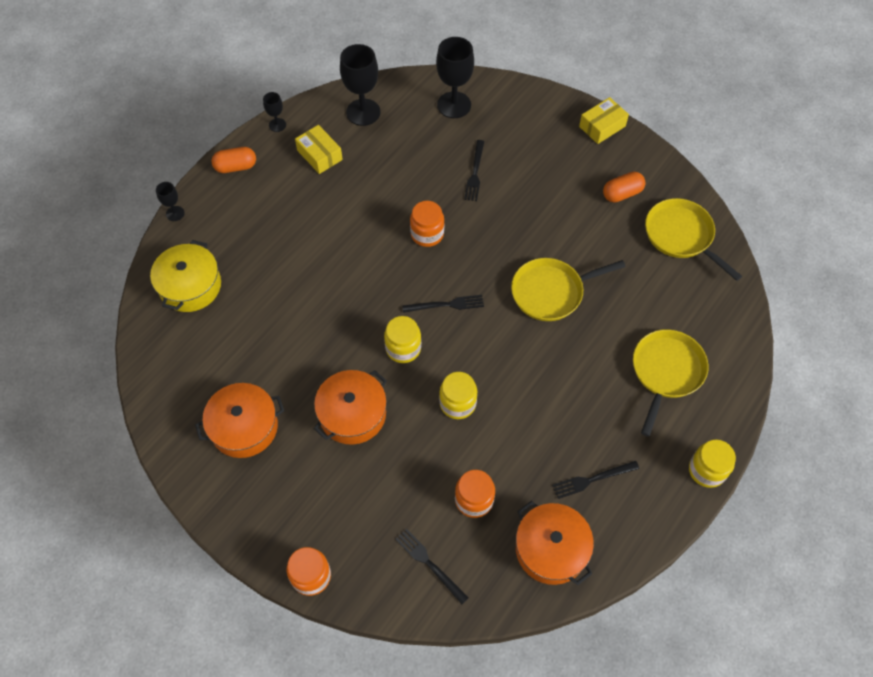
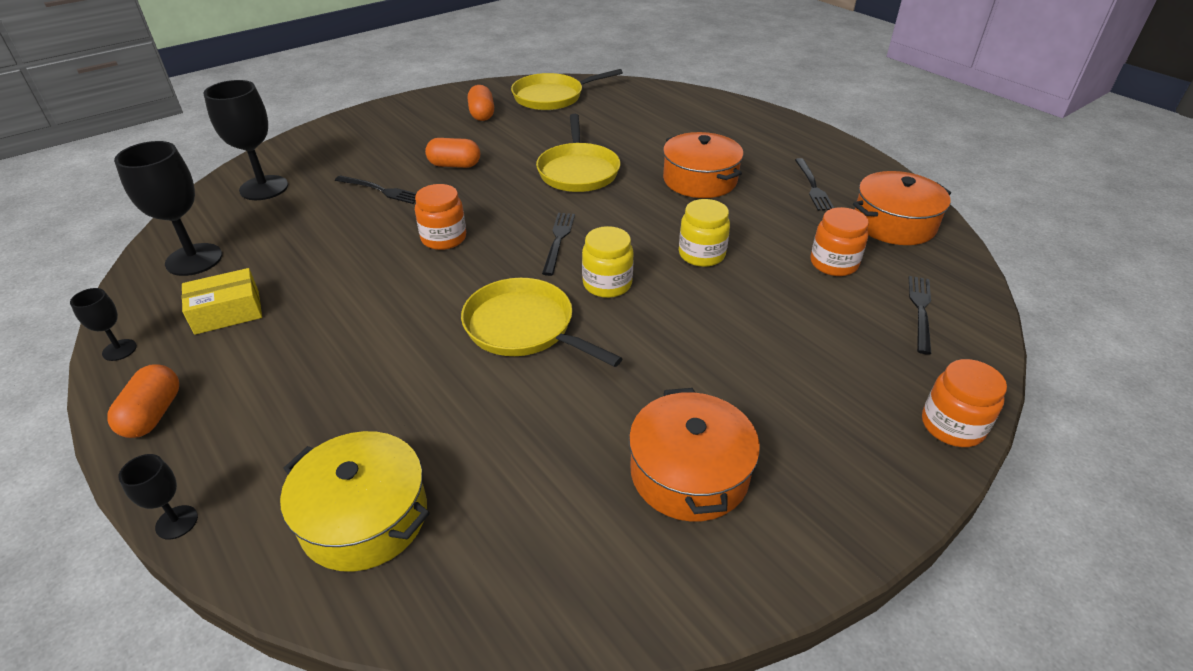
camera: 75 degrees left, 20 degrees down
orange pot [314,370,387,445] -> orange pot moved to [663,132,744,198]
black fork [395,529,469,604] -> black fork turned 135 degrees clockwise [909,276,931,354]
yellow box [579,97,629,144] -> none
yellow pan [633,329,708,437] -> yellow pan moved to [461,278,623,367]
yellow jar [689,440,736,488] -> none
none -> orange capsule [425,138,480,168]

